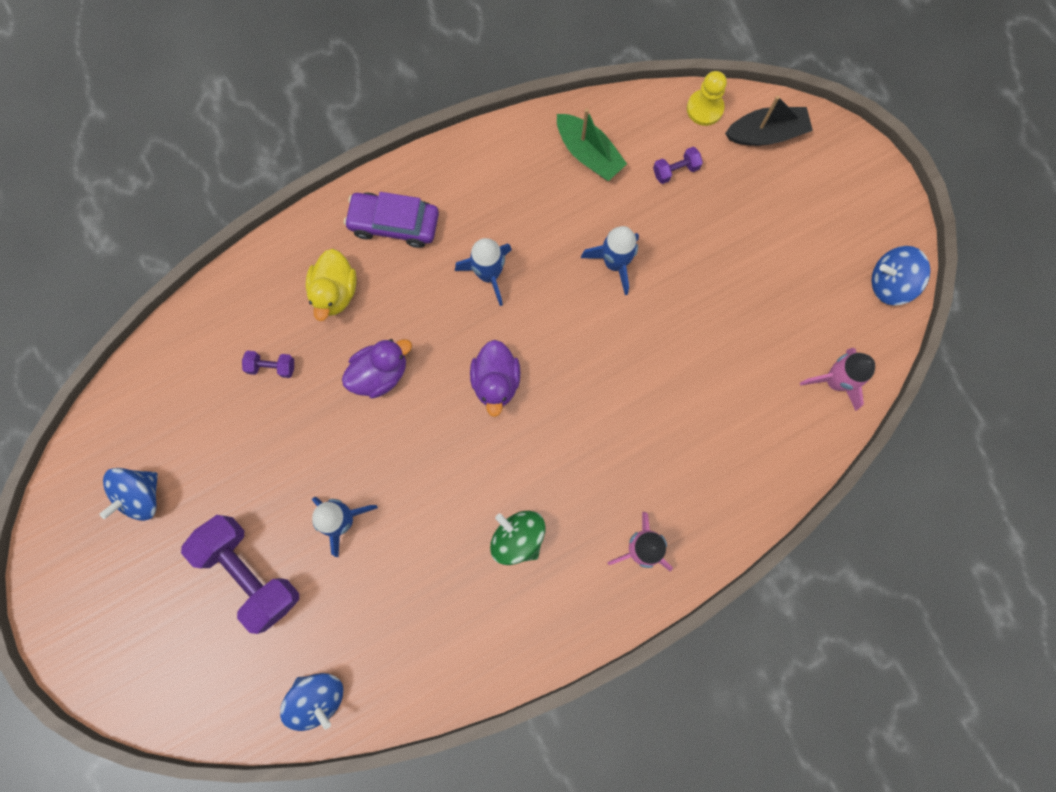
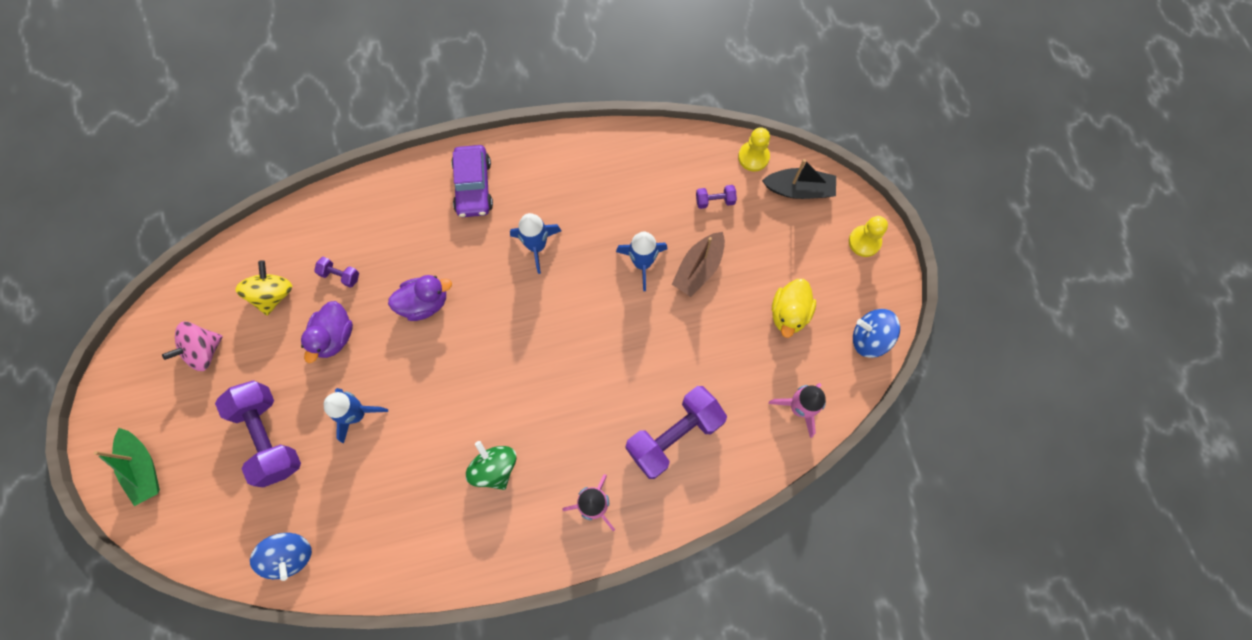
camera: 15 degrees right, 5 degrees down
blue spinning top [100,468,158,521] -> pink spinning top [162,321,223,371]
yellow duck [306,249,357,321] -> yellow duck moved to [772,279,816,338]
purple car [344,192,439,248] -> purple car turned 120 degrees counterclockwise [451,145,493,217]
purple duck [470,340,520,417] -> purple duck moved to [301,301,353,363]
green boat [557,108,627,181] -> green boat moved to [94,428,160,506]
none -> yellow spinning top [235,260,292,316]
none -> purple dumbbell [626,386,727,479]
none -> brown boat [671,232,725,297]
none -> yellow pawn [849,216,888,257]

